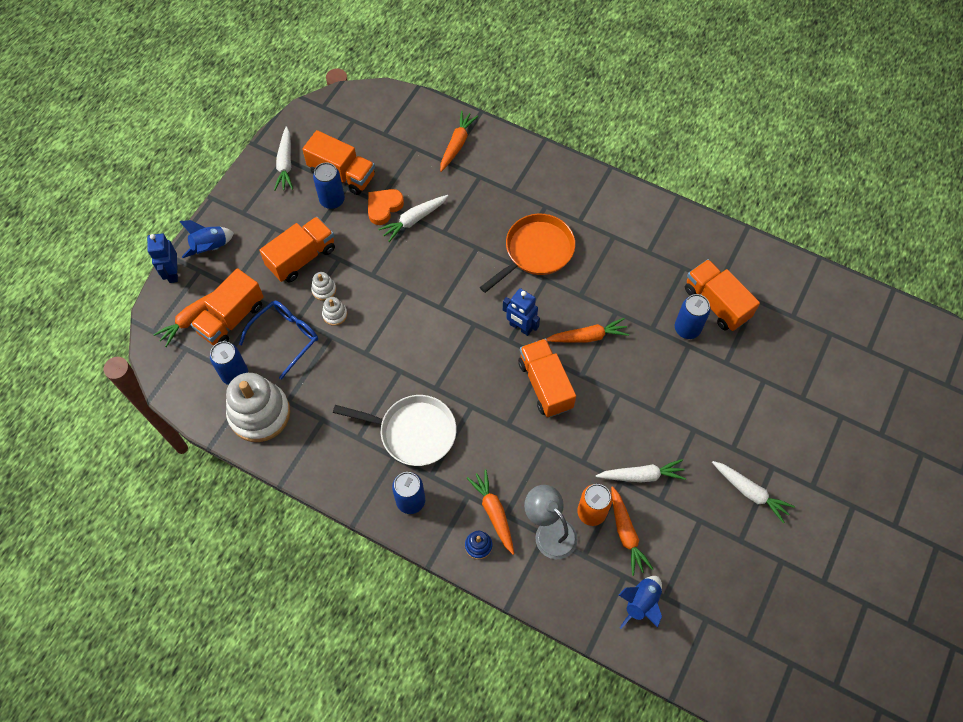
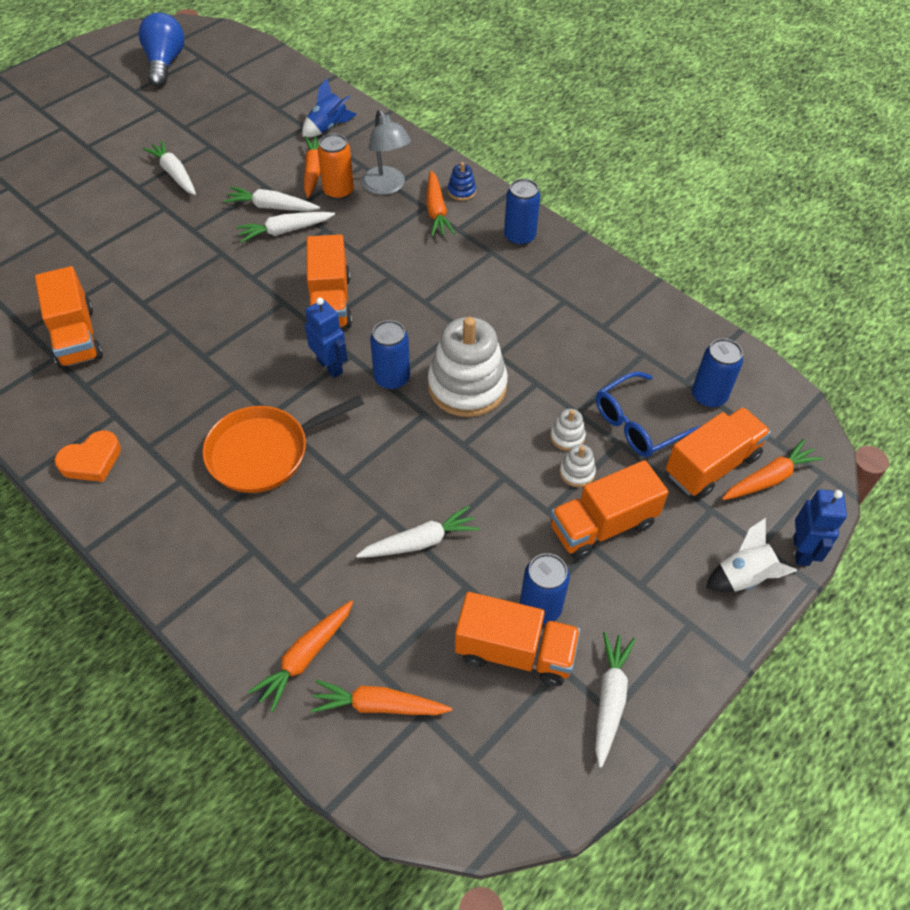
camera: 165 degrees left, 10 degrees down
blue rocket [179,220,234,258] -> white rocket [706,518,797,592]
white stacking toy [226,373,290,442] -> white stacking toy moved to [428,317,508,417]
orange truck [302,130,375,195] -> orange truck turned 150 degrees clockwise [455,592,581,686]
white pan [333,395,456,466] -> none
orange heart [368,189,404,225] -> orange heart moved to [55,431,121,482]
orange carrot [547,318,629,343] -> orange carrot moved to [310,680,452,715]
blue can [675,294,711,339] -> blue can moved to [370,320,410,390]
none -> blue light bulb [139,12,184,87]
none -> white carrot [236,212,335,243]

